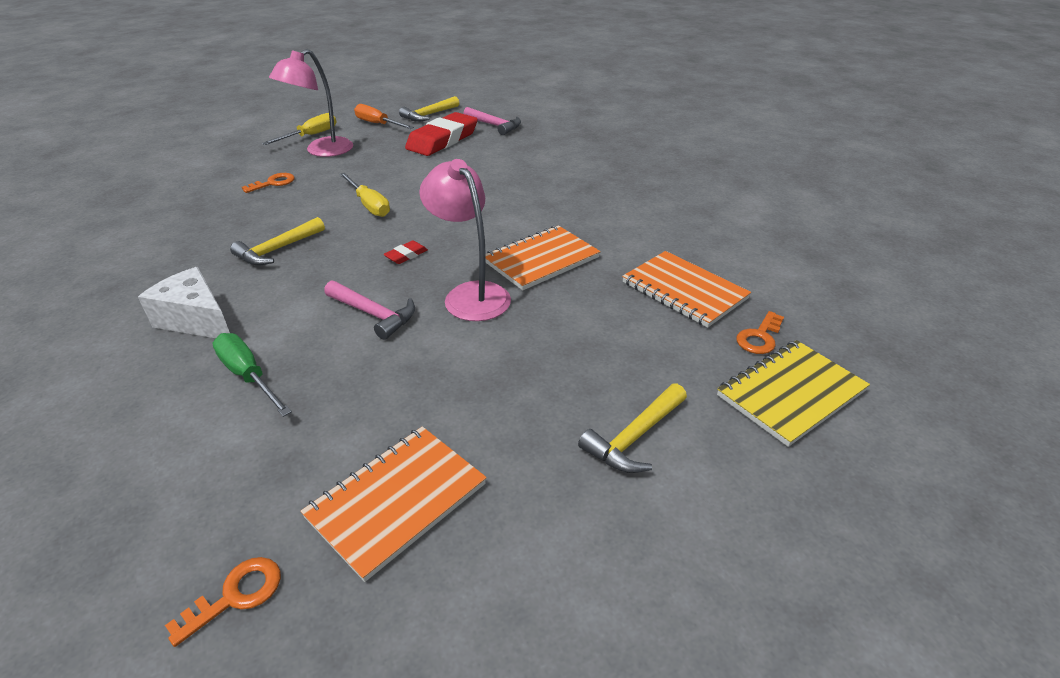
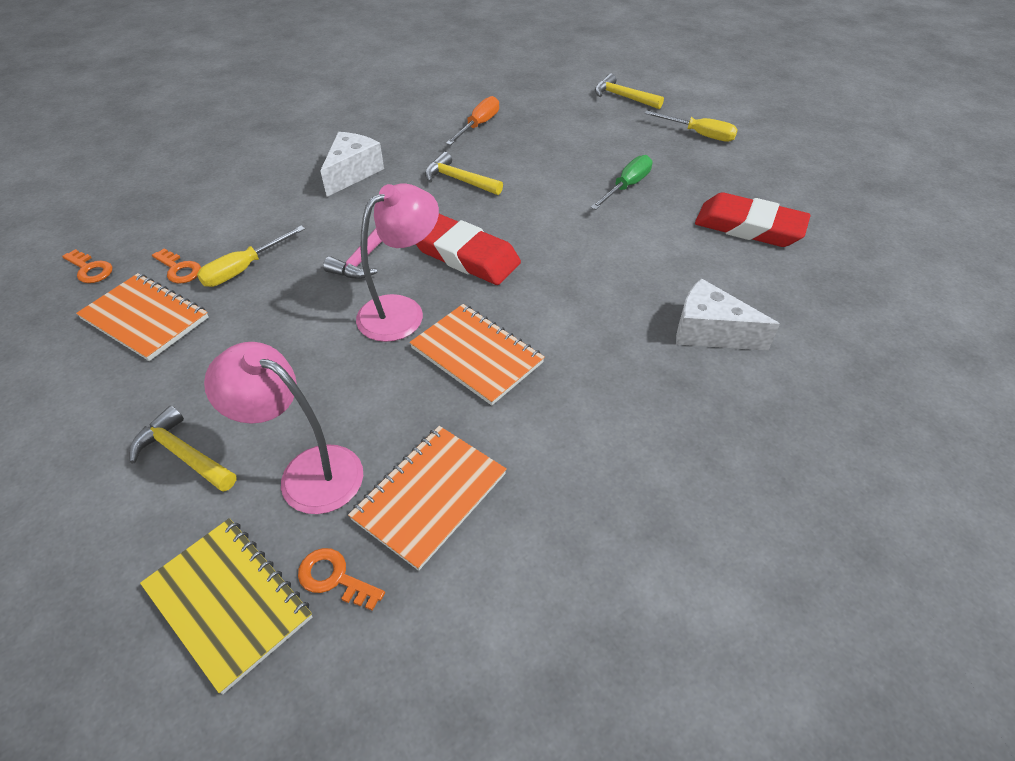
camera: 80 degrees right, 10 degrees up
green screwdriver [212,333,292,417] -> green screwdriver moved to [591,155,652,210]
orange key [242,173,295,193] -> orange key moved to [152,248,201,284]
pink lamp [269,49,353,157] -> pink lamp moved to [204,342,363,514]
yellow screwdriver [339,173,390,217] -> yellow screwdriver moved to [197,226,305,287]
orange screwdriver [354,104,414,129] -> orange screwdriver moved to [446,96,499,145]
red eraser [383,240,428,264] -> red eraser [416,214,521,285], size x2.47
yellow hammer [399,96,459,122] -> yellow hammer moved to [595,74,664,109]
pink hammer [463,107,521,135] -> none
none -> white cheese [676,278,780,351]

